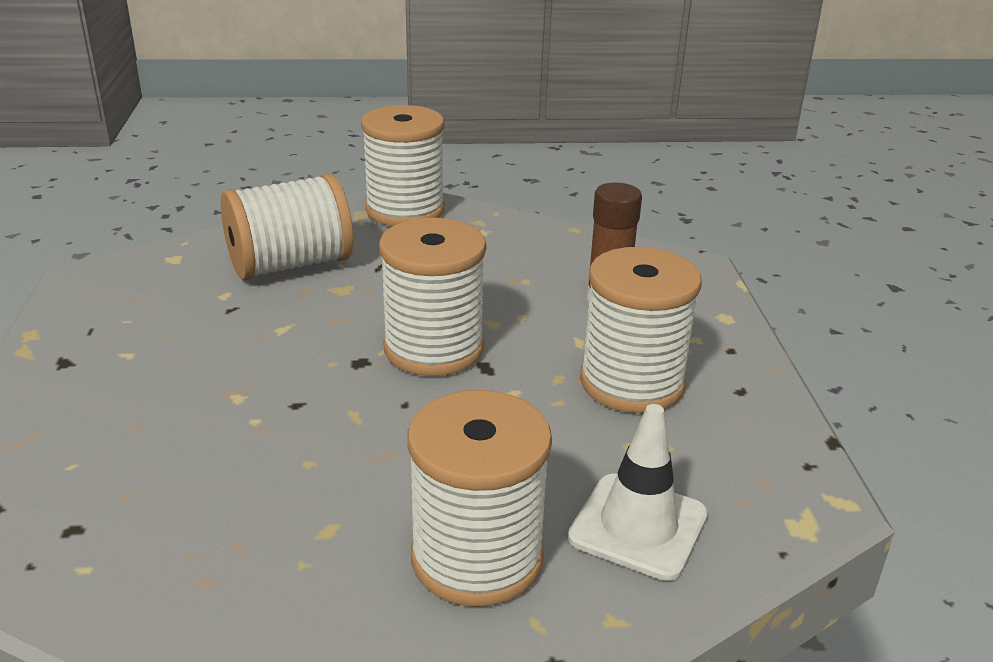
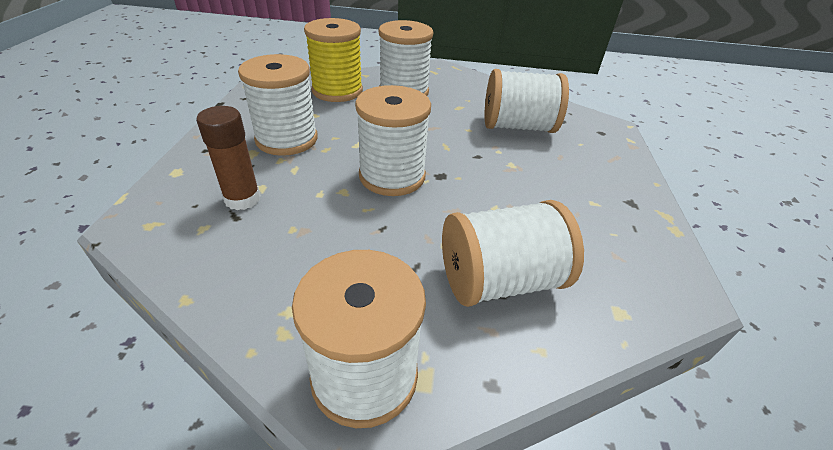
camera: 170 degrees left, 10 degrees up
white traffic cone [568,404,708,581] -> yellow spool [304,18,363,102]
none -> white spool [485,69,569,133]

